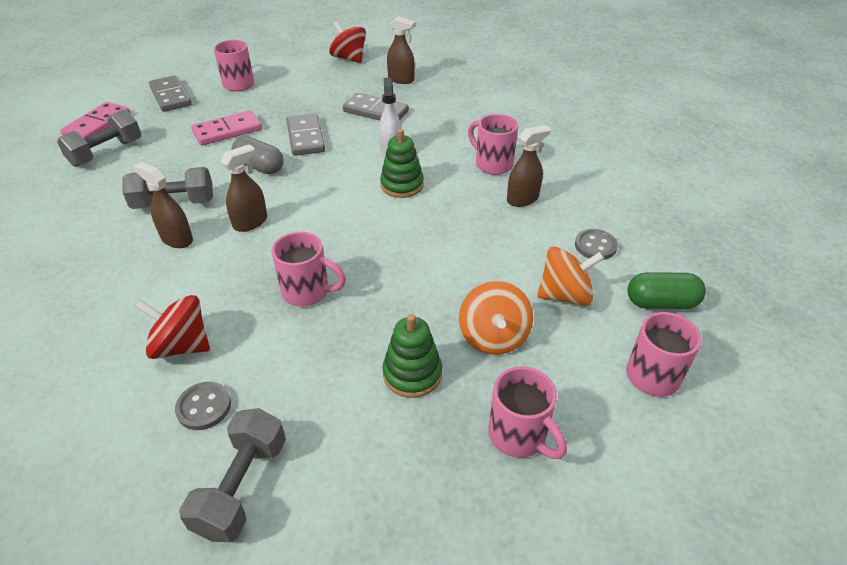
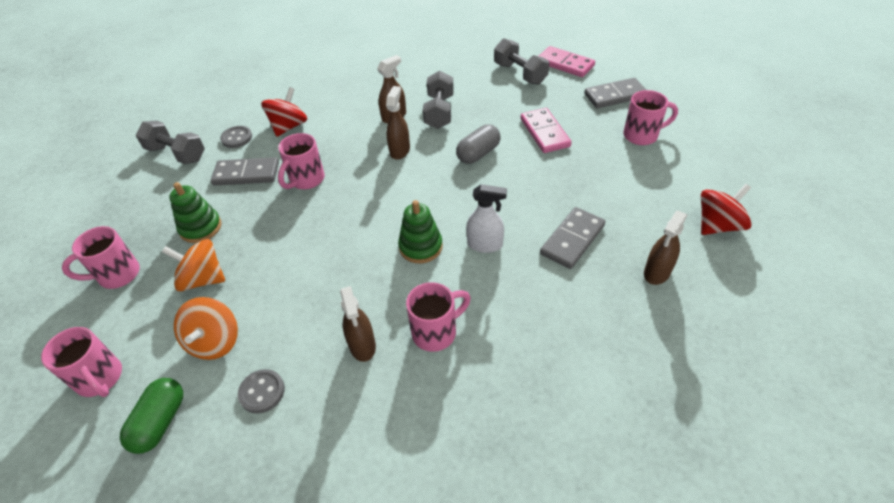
camera: 105 degrees right, 5 degrees up
brown spray bottle [220,144,267,232] -> brown spray bottle turned 135 degrees counterclockwise [386,86,410,160]
grey domino [286,114,325,156] -> grey domino moved to [211,157,279,186]

